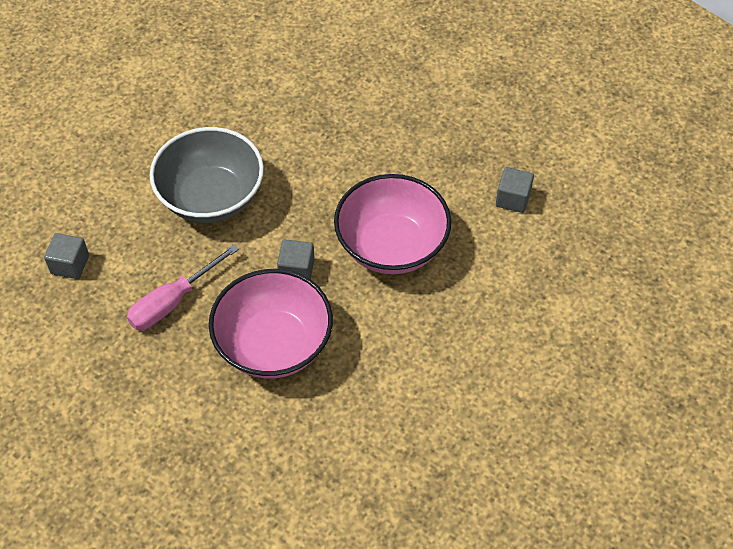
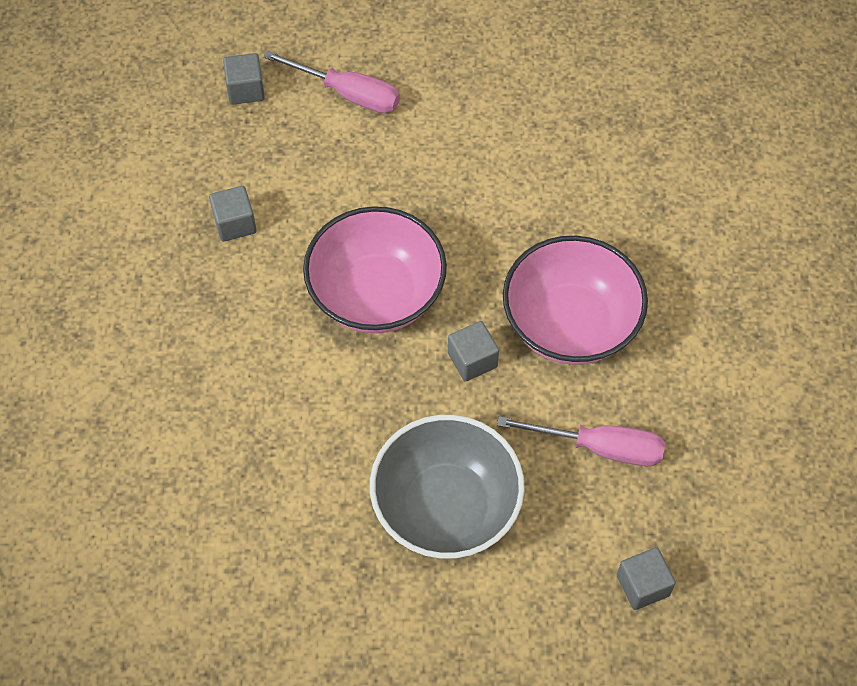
camera: 125 degrees left, 5 degrees up
none -> grey cube [223,53,265,105]
none -> pink screwdriver [263,50,400,113]

